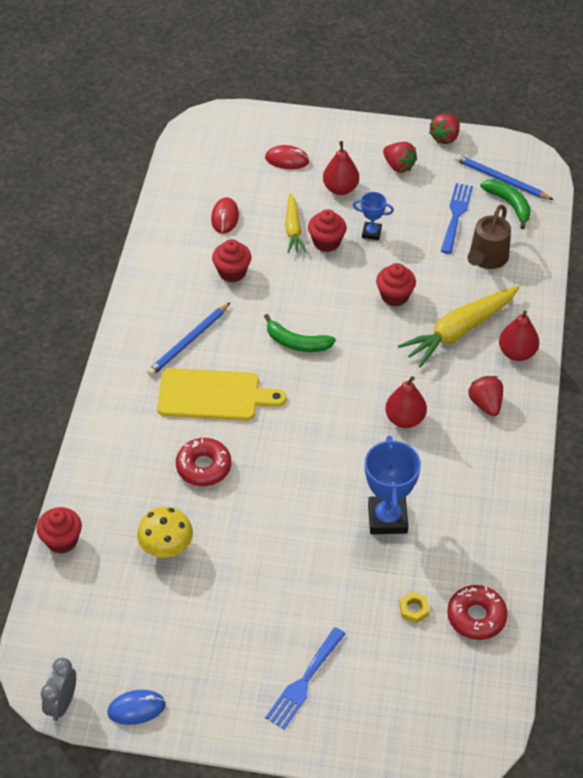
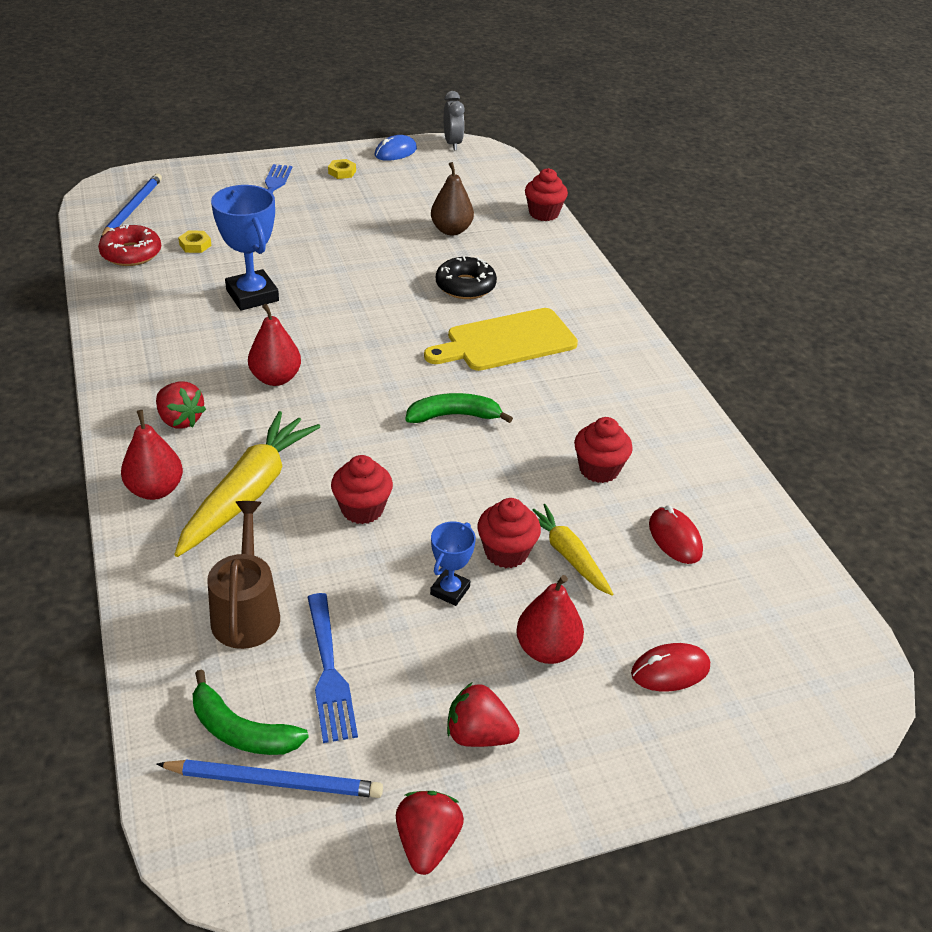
camera: 150 degrees right, 10 degrees down
yellow mushroom [137,507,193,558] -> brown pear [431,162,474,235]
blue pencil [147,303,230,376] -> blue pencil moved to [101,174,162,238]
red donut [176,438,231,486] -> black donut [436,257,497,299]
blue trophy [353,192,394,240] -> blue trophy turned 45 degrees counterclockwise [430,522,476,606]
none -> yellow nut [328,159,356,179]

